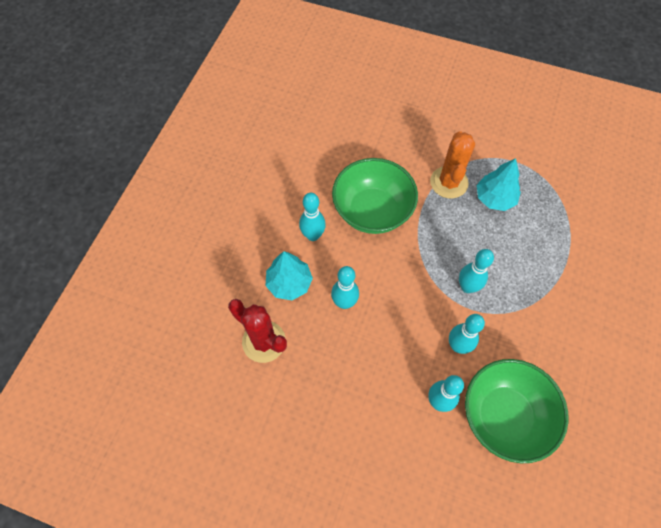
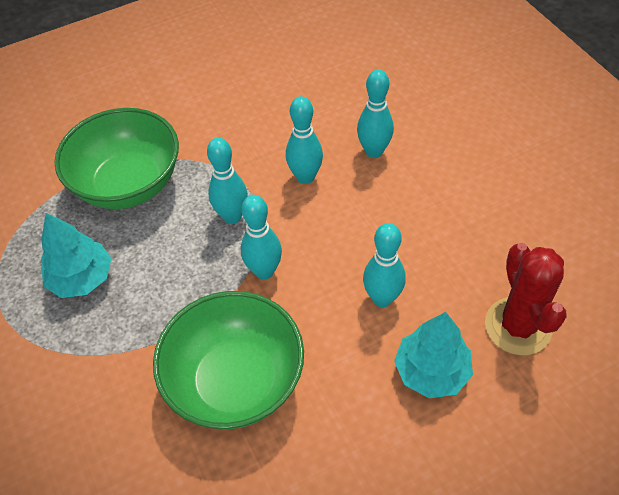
camera: 135 degrees left, 10 degrees down
turquoise bowling pin [299,193,326,241] -> turquoise bowling pin moved to [241,195,282,279]
orange cactus [430,131,475,198] -> none
green bowl [465,359,569,463] -> green bowl moved to [55,108,179,209]

